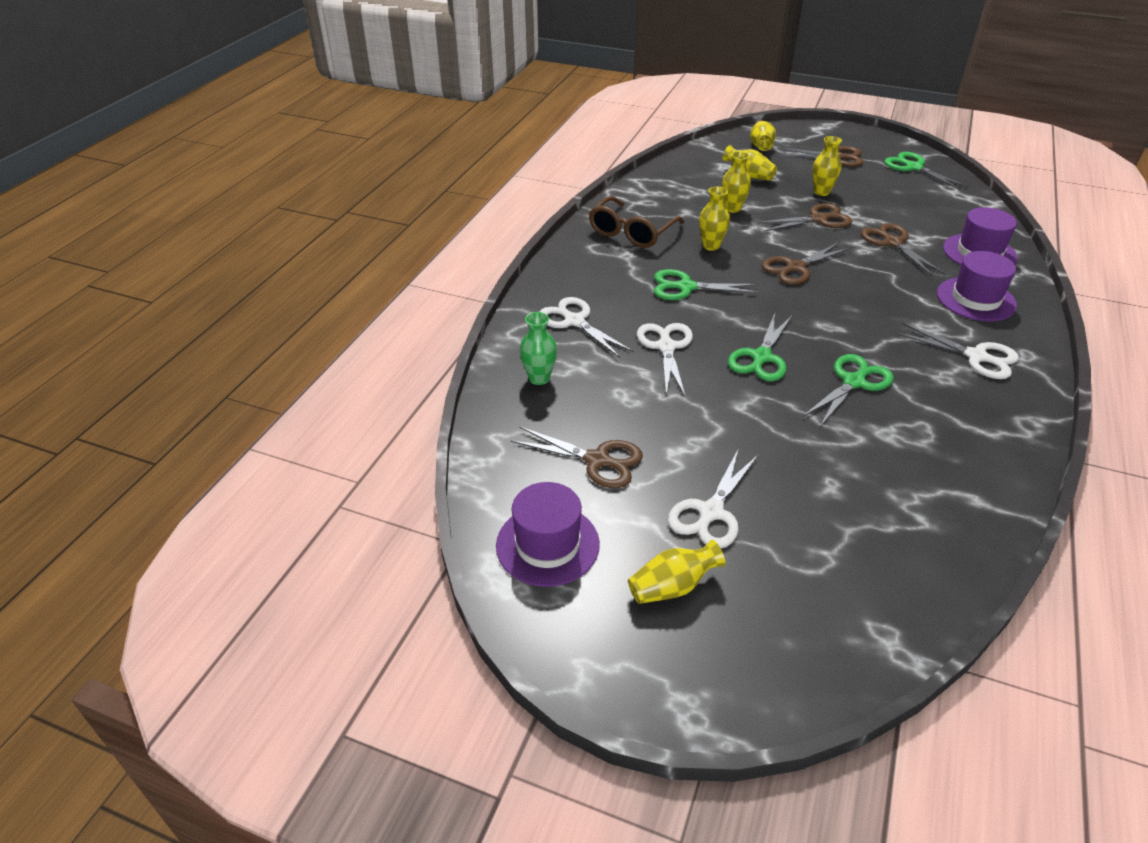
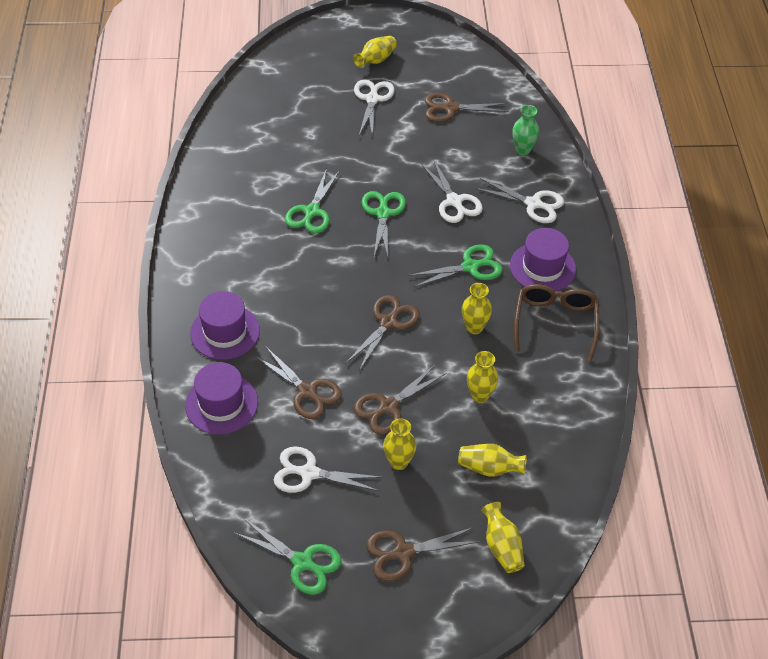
camera: 155 degrees right, 10 degrees up
purple hat [496,482,600,587] -> purple hat moved to [510,228,576,291]
white scissors [896,323,1019,379] -> white scissors moved to [274,446,383,493]

